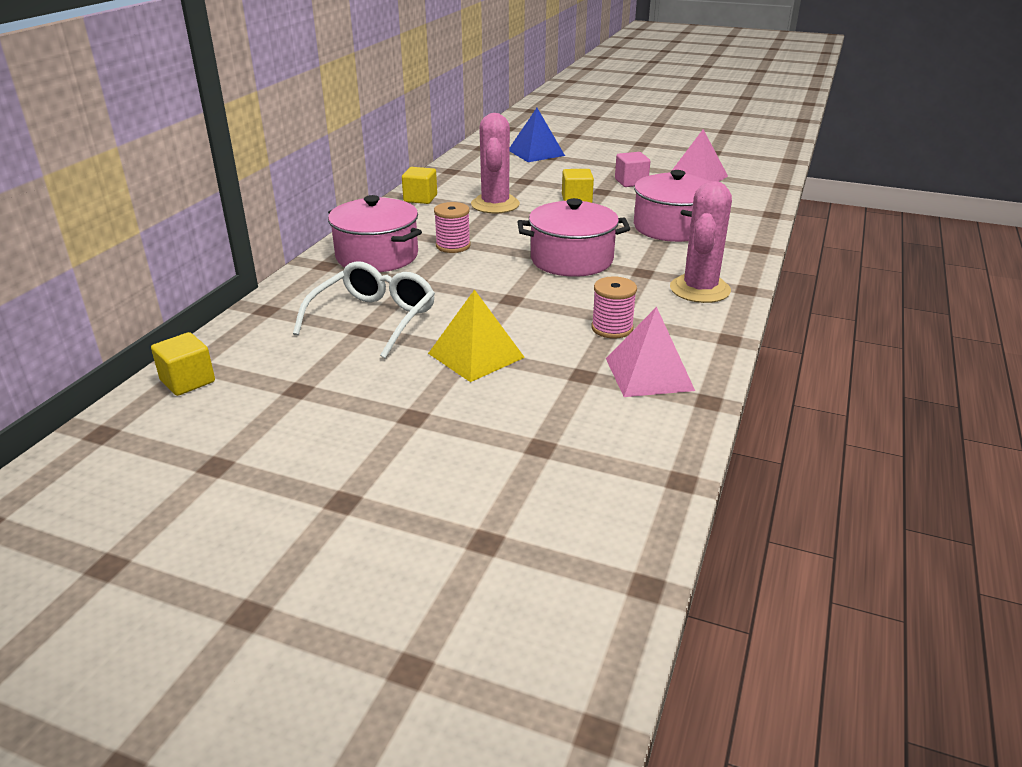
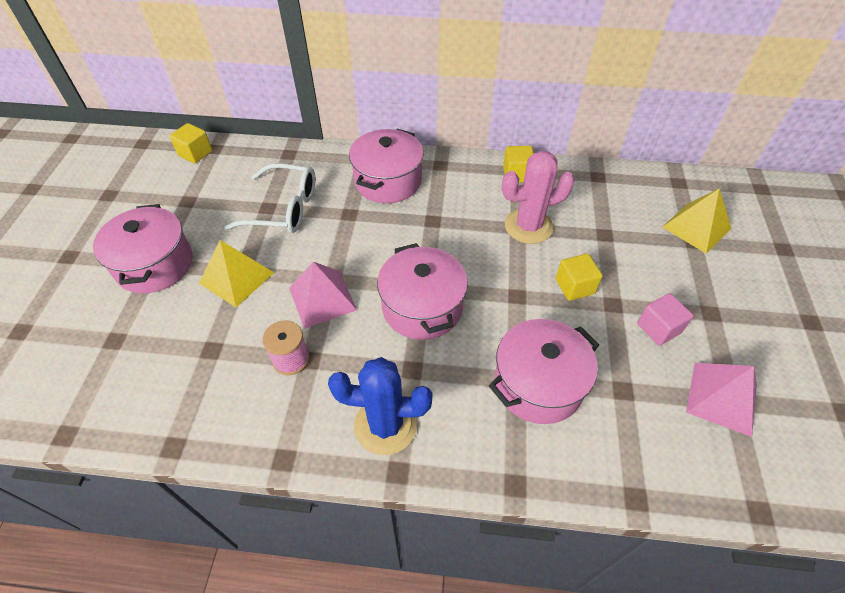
camera: 75 degrees right, 20 degrees up
pink spool [434,202,470,253] -> none
blue pyramid [510,108,565,162] -> yellow pyramid [662,188,732,254]
pink pyramid [606,307,695,397] -> pink pyramid moved to [289,262,357,329]
pink cactus [670,181,732,303] -> blue cactus [328,357,433,455]
none -> pink pot [93,204,192,293]

